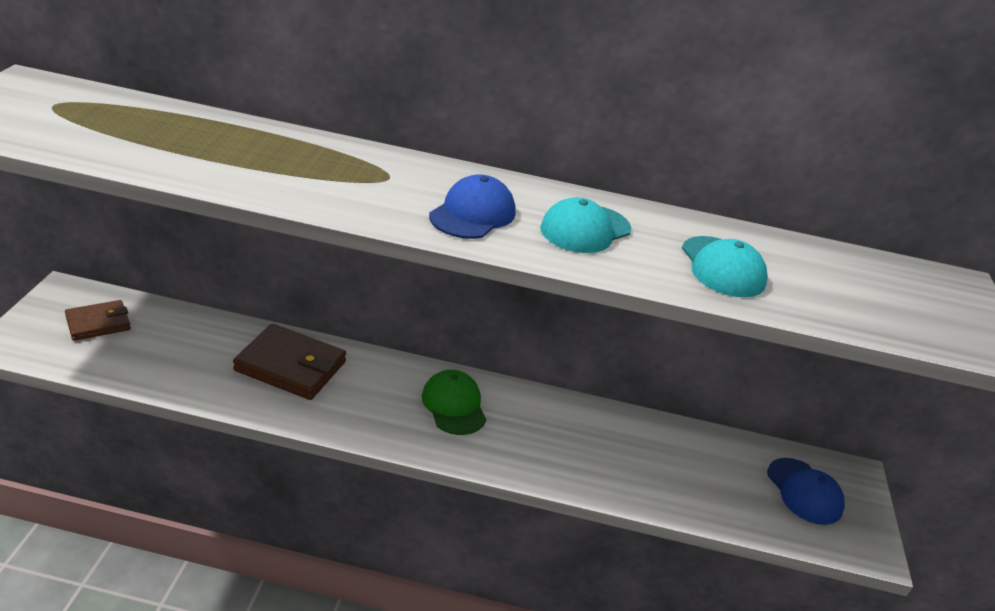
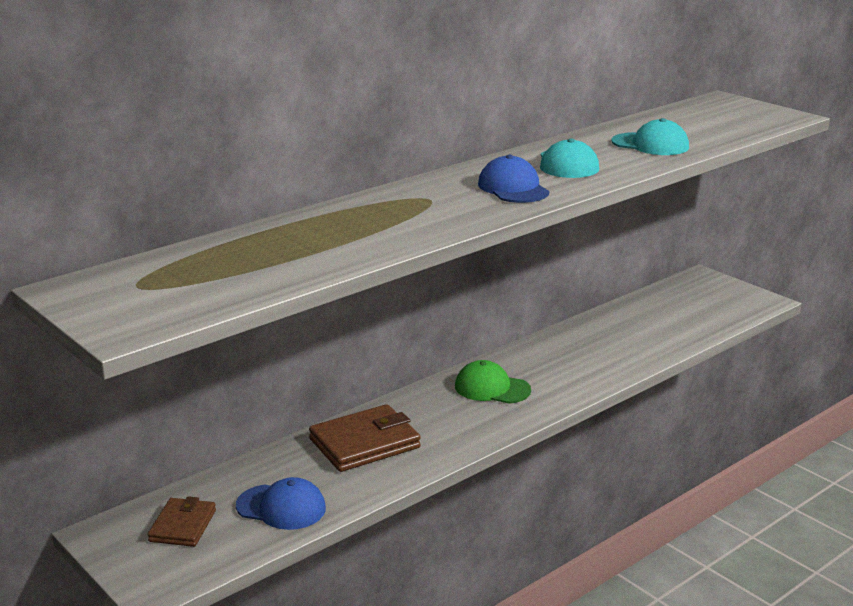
camera: 45 degrees left, 10 degrees down
blue cap [767,458,845,525] -> blue cap moved to [236,477,326,530]

